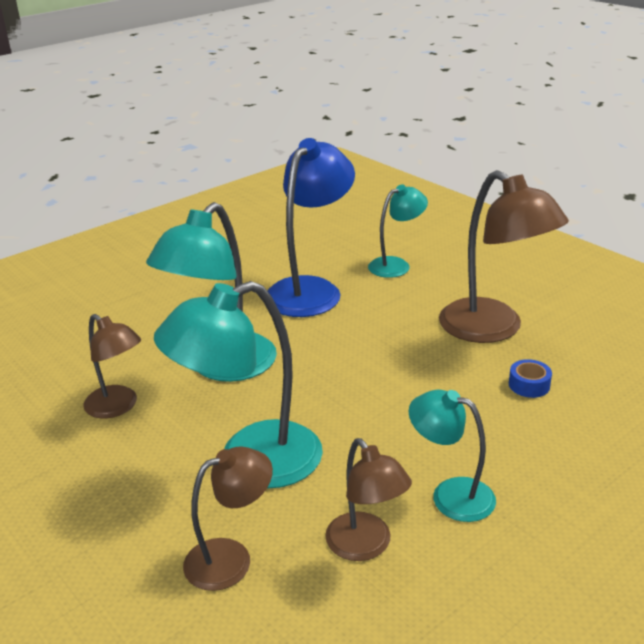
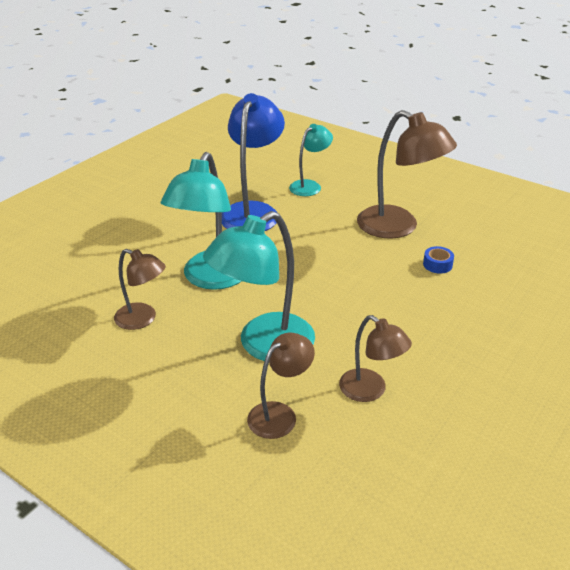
camera: 15 degrees left, 5 degrees up
turquoise lamp [409,390,496,522] -> none

